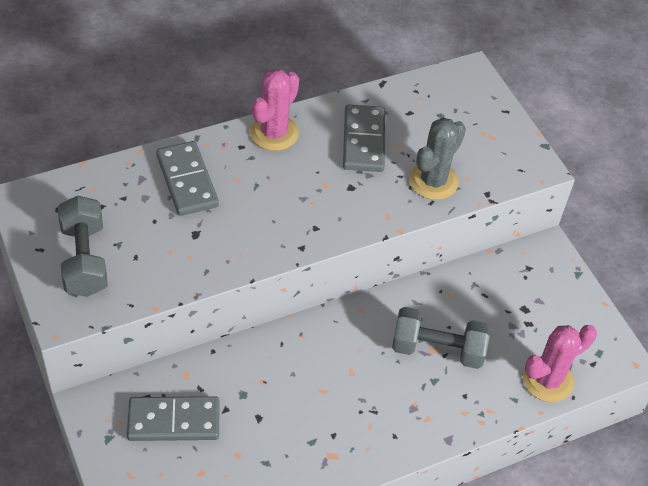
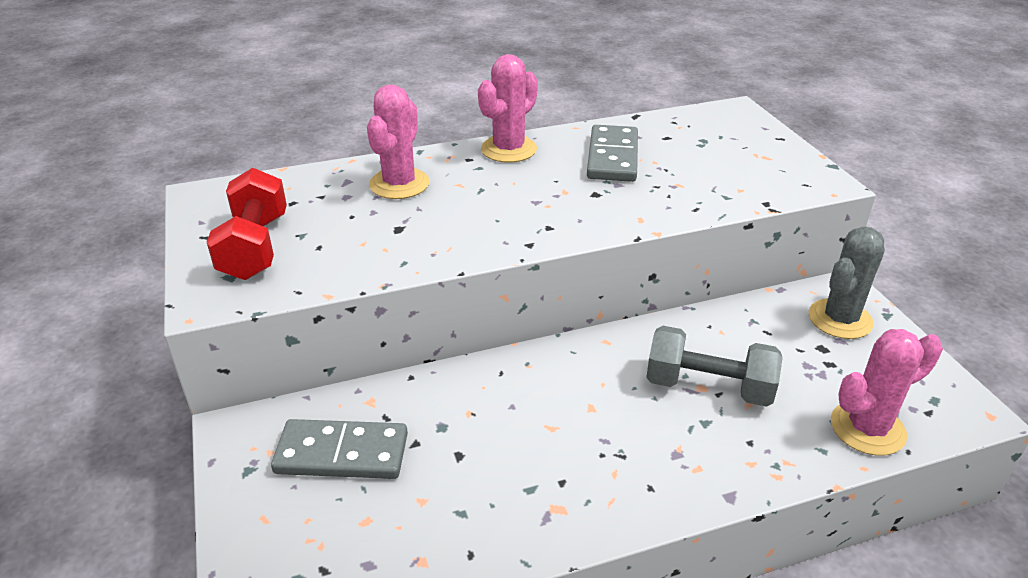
camera: 10 degrees right, 15 degrees down
grey dumbbell [58,196,108,297] -> red dumbbell [207,168,287,280]
grey domino [156,141,219,216] -> pink cactus [367,84,429,199]
grey cactus [409,117,466,200] -> grey cactus moved to [809,227,885,339]

